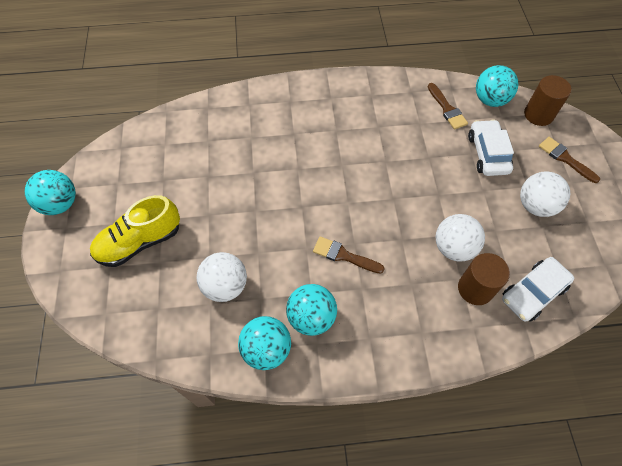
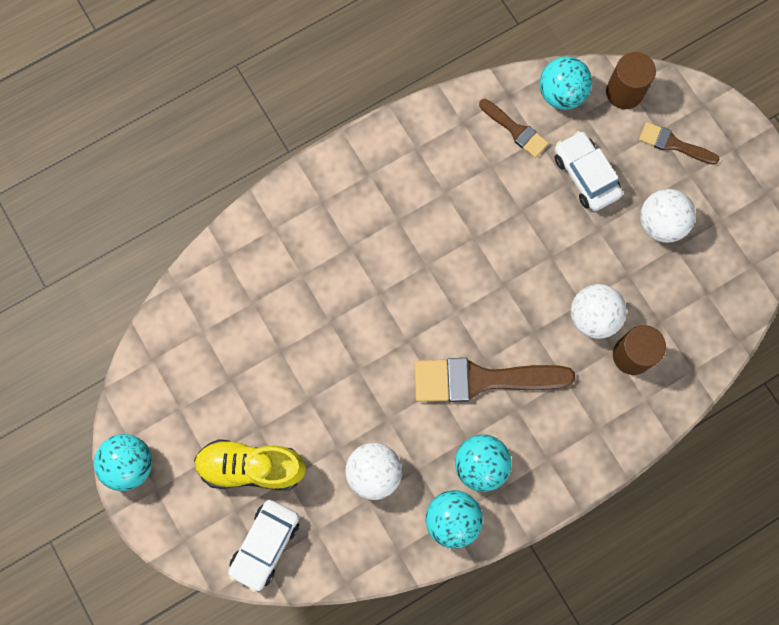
camera: 25 degrees left, 15 degrees up
yellow shoe [90,195,180,267] -> yellow shoe turned 60 degrees clockwise [194,439,306,490]
brown brush [313,236,385,274] -> brown brush [414,358,575,402], size x1.87
white car [502,257,574,322] -> white car moved to [228,500,299,592]

